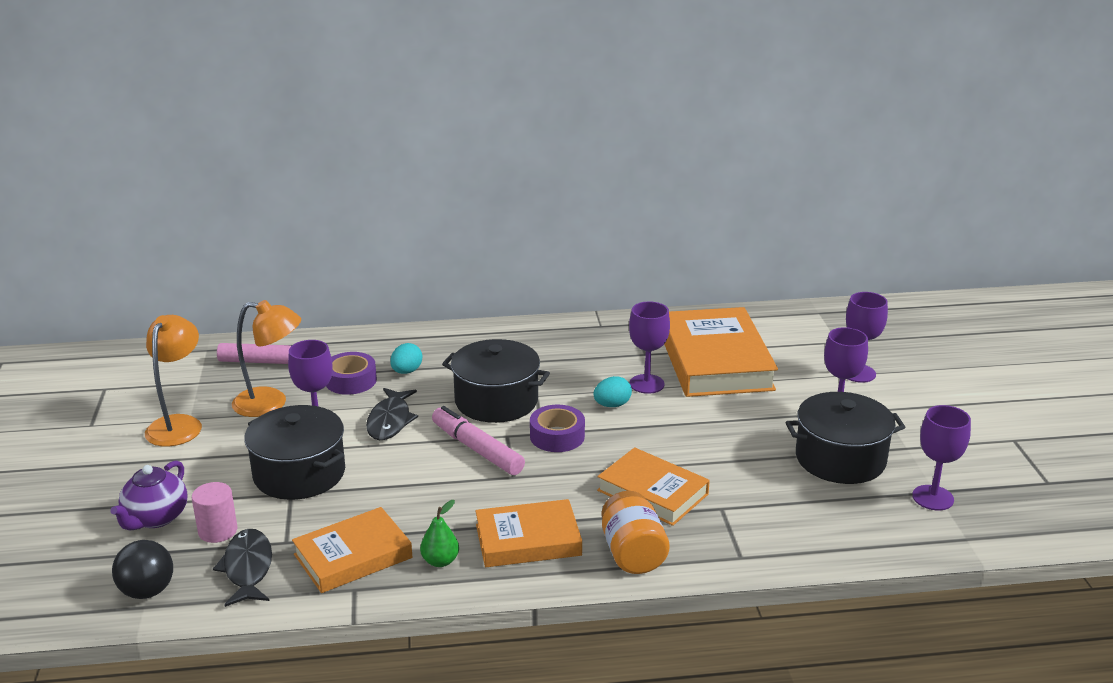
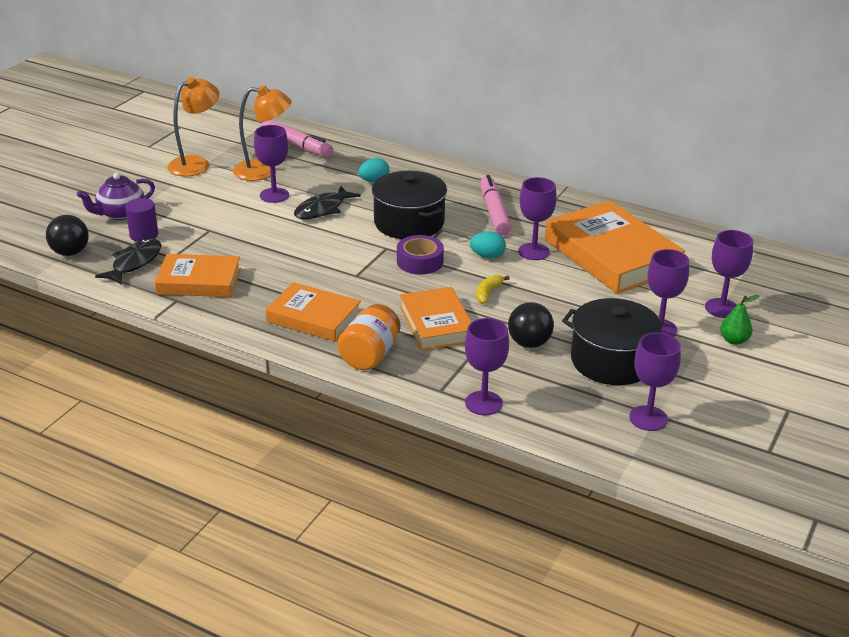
camera: 35 degrees right, 5 degrees up
pink cylinder [192,482,237,543] -> purple cylinder [125,198,158,242]
orange lamp [232,300,301,417] -> orange lamp turned 45 degrees counterclockwise [233,85,292,181]
black pot [244,405,345,500] -> none
purple tape [326,352,377,395] -> none
green pear [420,500,459,567] -> green pear moved to [720,295,760,345]
pink marker [432,406,525,475] -> pink marker moved to [480,175,512,236]
orange book [664,307,778,397] -> orange book turned 60 degrees counterclockwise [545,200,685,294]
none -> purple goblet [465,318,509,415]
none -> yellow banana [476,275,510,304]
none -> black ball [508,302,554,348]

